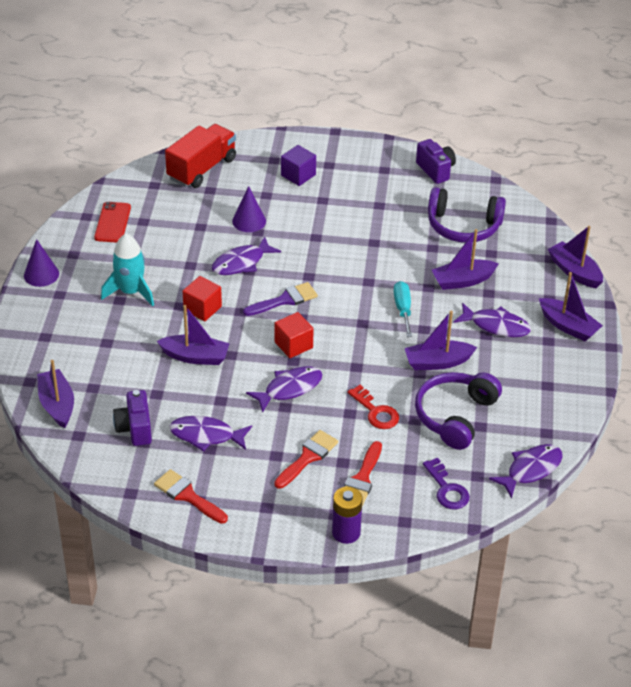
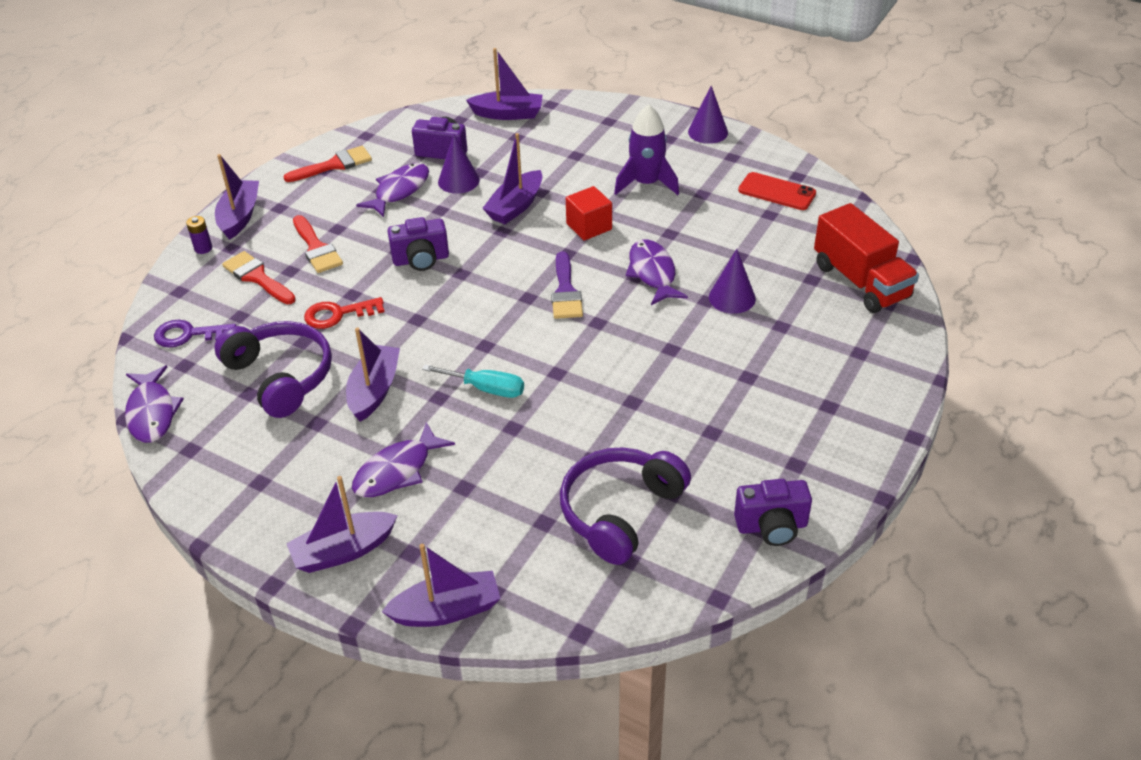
camera: 115 degrees right, 0 degrees up
turquoise rocket [101,234,154,307] -> purple rocket [614,104,679,195]
purple fish [246,366,323,413] -> purple camera [388,217,449,271]
red cube [275,312,314,358] -> none
purple cube [281,145,316,186] -> none
purple battery [332,487,363,544] -> purple battery [186,216,212,254], size x0.58
purple boat [432,229,499,290] -> purple boat moved to [215,154,259,240]
none -> purple cone [438,134,480,193]

